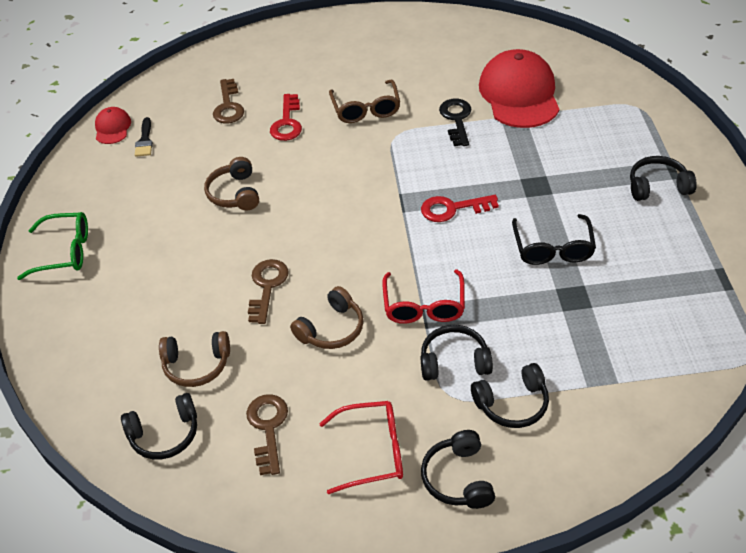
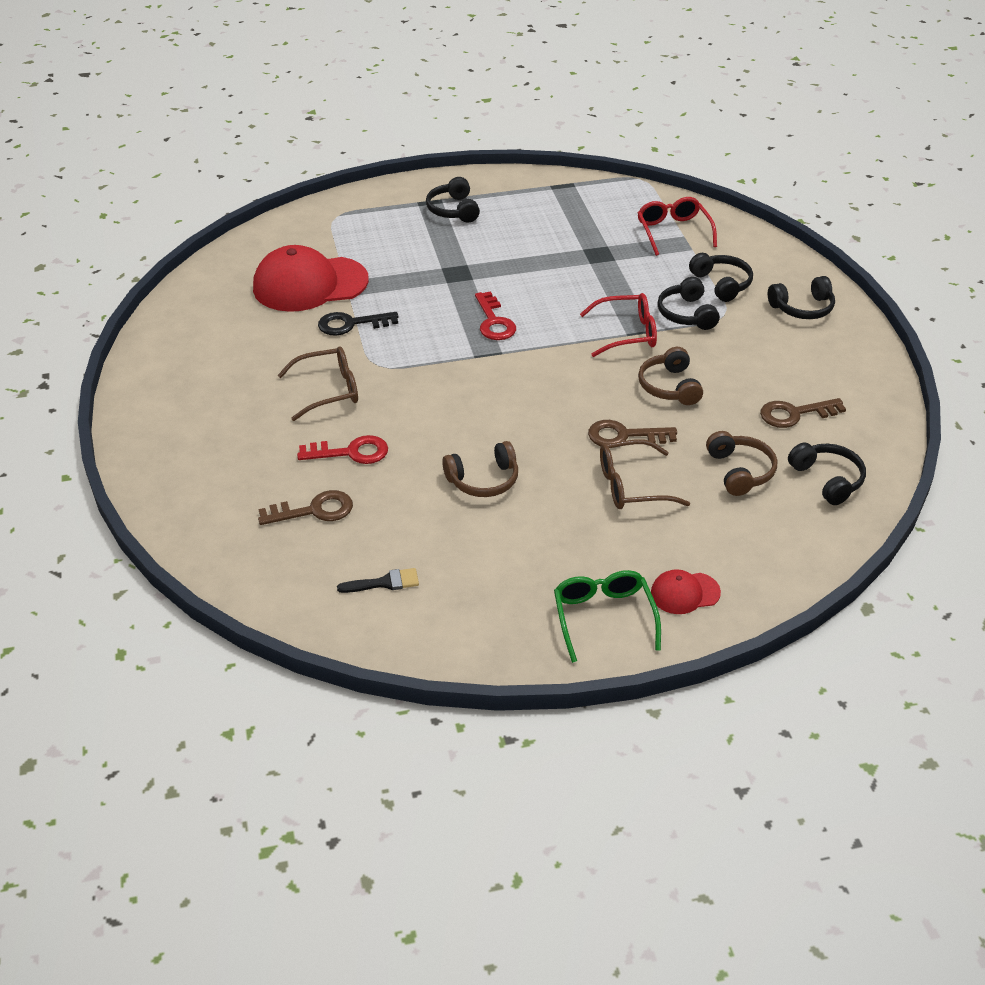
camera: 100 degrees left, 5 degrees down
red cap [95,107,131,144] -> red cap moved to [651,569,721,614]
brown headphones [290,286,364,349] -> brown headphones turned 135 degrees counterclockwise [638,347,703,405]
red glasses [319,401,403,494] -> red glasses moved to [638,197,717,256]
black glasses [512,214,596,265] -> none
none -> brown glasses [600,439,690,509]

